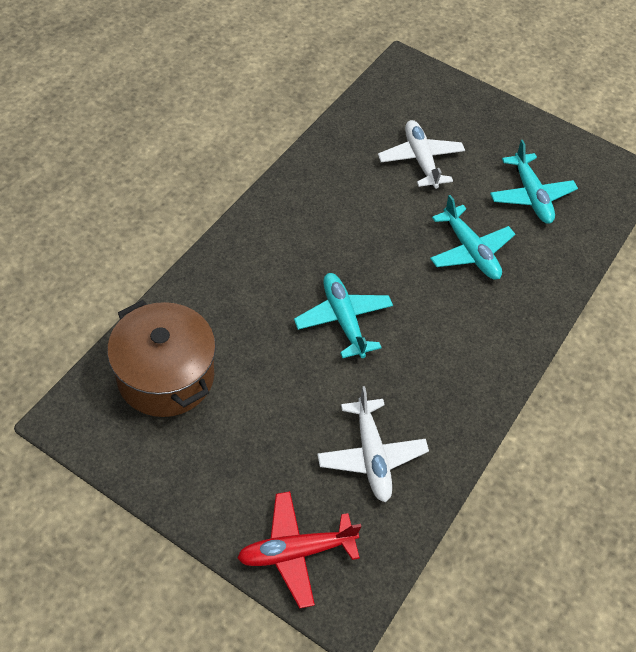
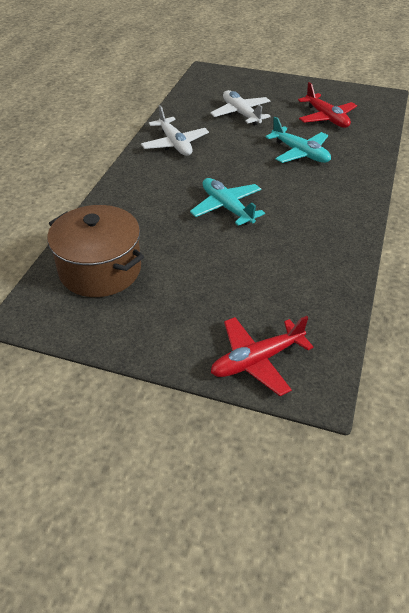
camera: 10 degrees left, 10 degrees down
white plane [317,386,429,502] -> white plane moved to [141,105,209,156]
turquoise plane [490,140,578,224] -> red plane [298,82,357,128]

